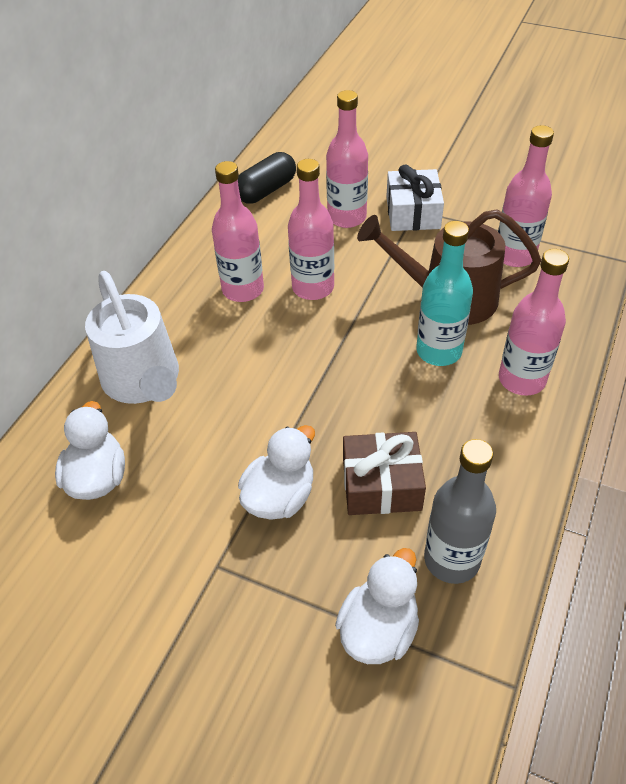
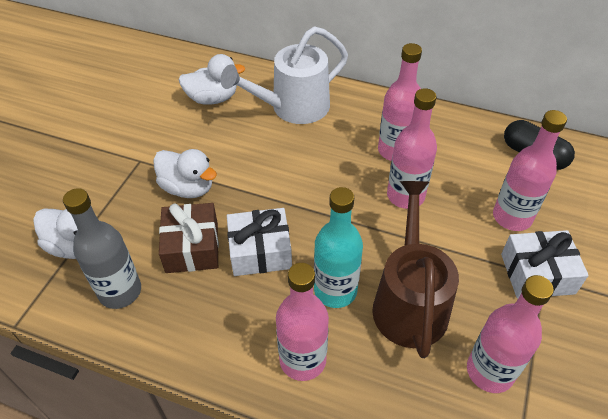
camera: 85 degrees right, 0 degrees up
none -> white gift [227,208,292,276]

